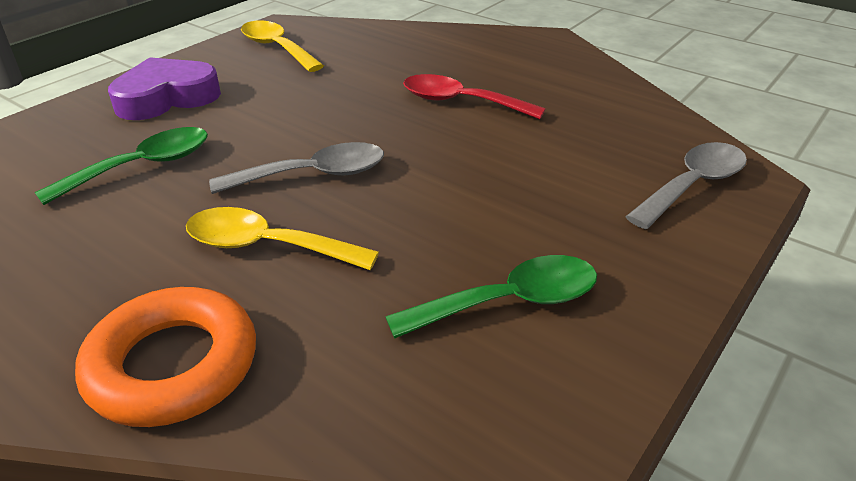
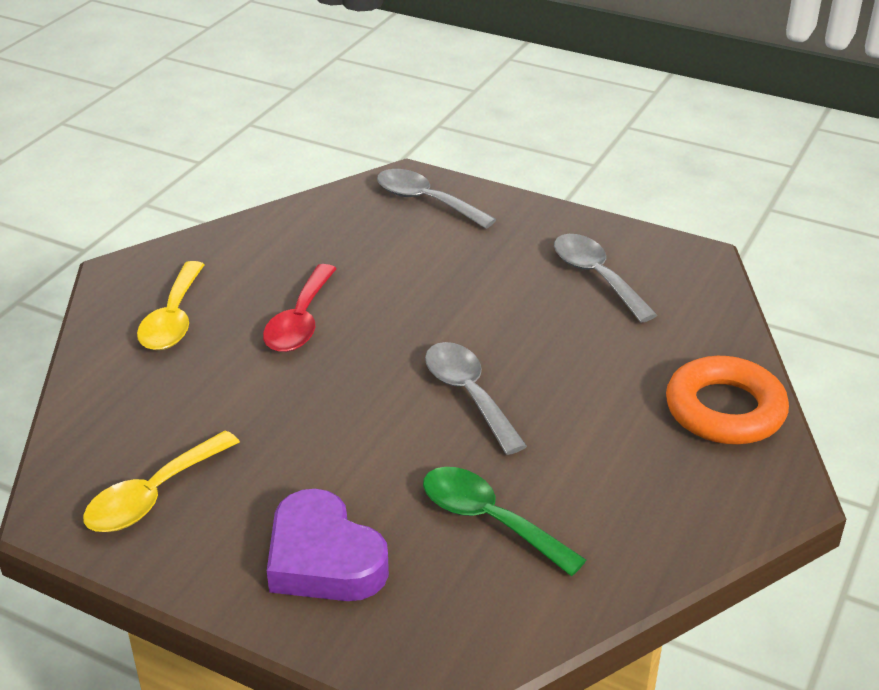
camera: 100 degrees left, 0 degrees up
yellow spoon [186,207,379,270] -> yellow spoon moved to [137,261,204,350]
green spoon [385,255,597,339] -> grey spoon [554,234,657,323]

